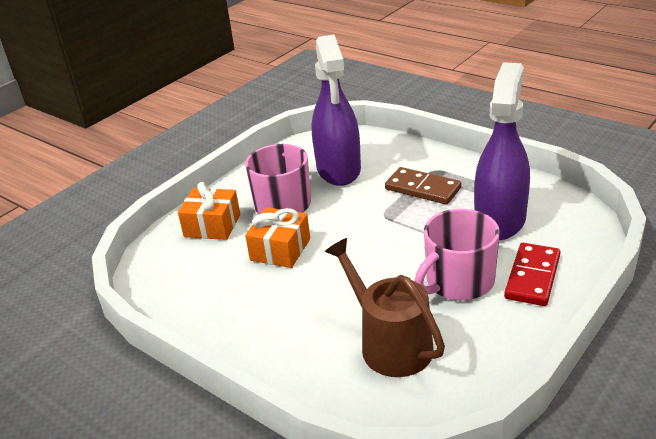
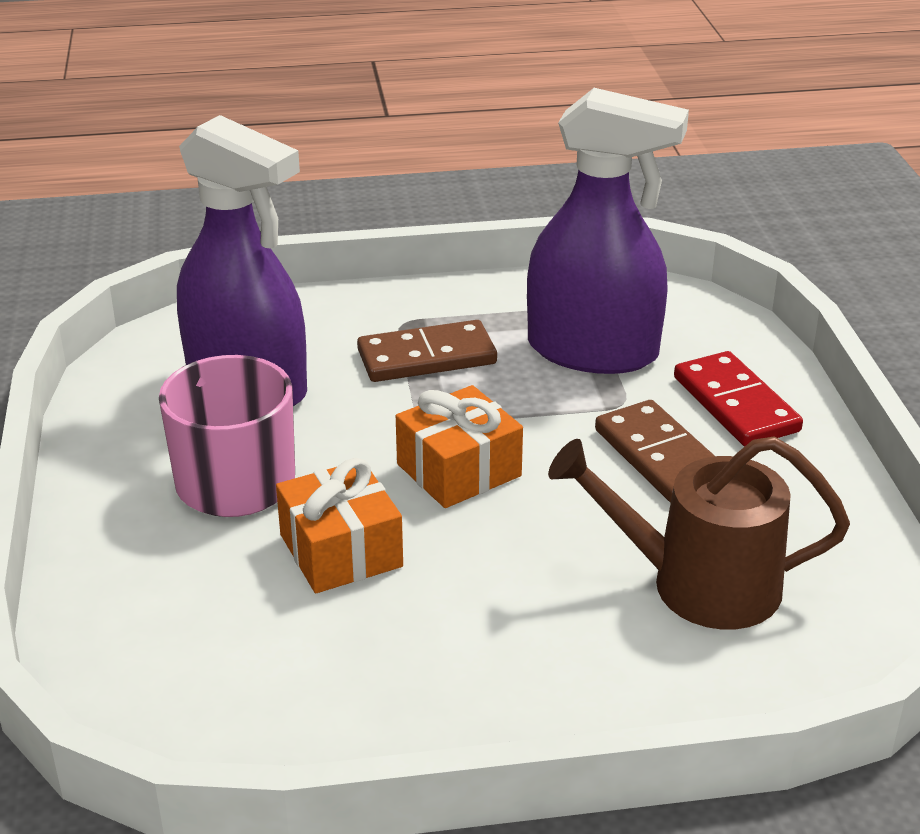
camera: 50 degrees left, 0 degrees up
orange gift [178,182,240,240] -> orange gift moved to [396,385,523,508]
pink mug [415,209,500,301] -> brown domino [595,400,715,503]
purple spray bottle [474,62,530,240] -> purple spray bottle turned 135 degrees clockwise [527,88,689,374]

